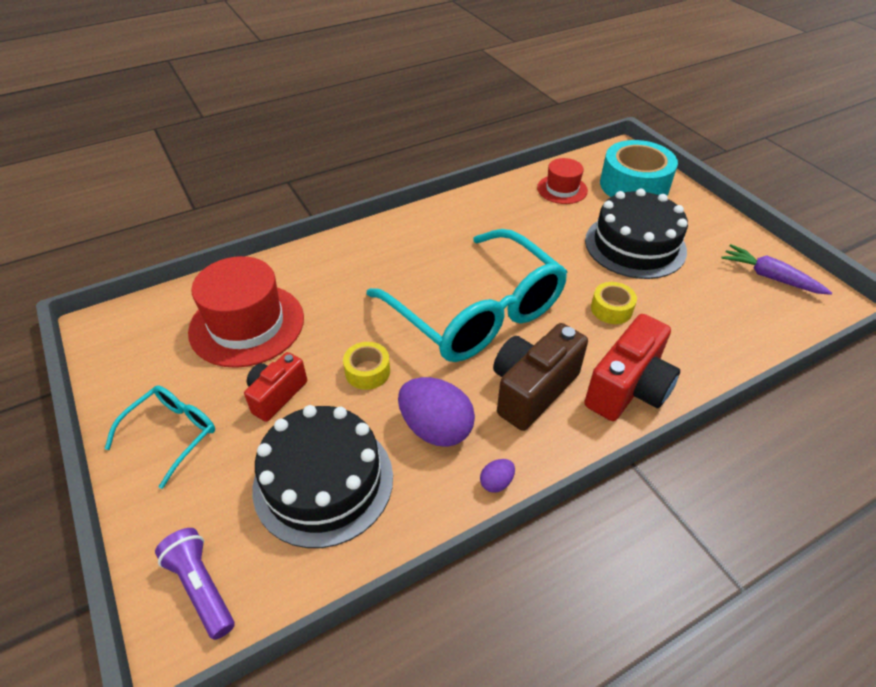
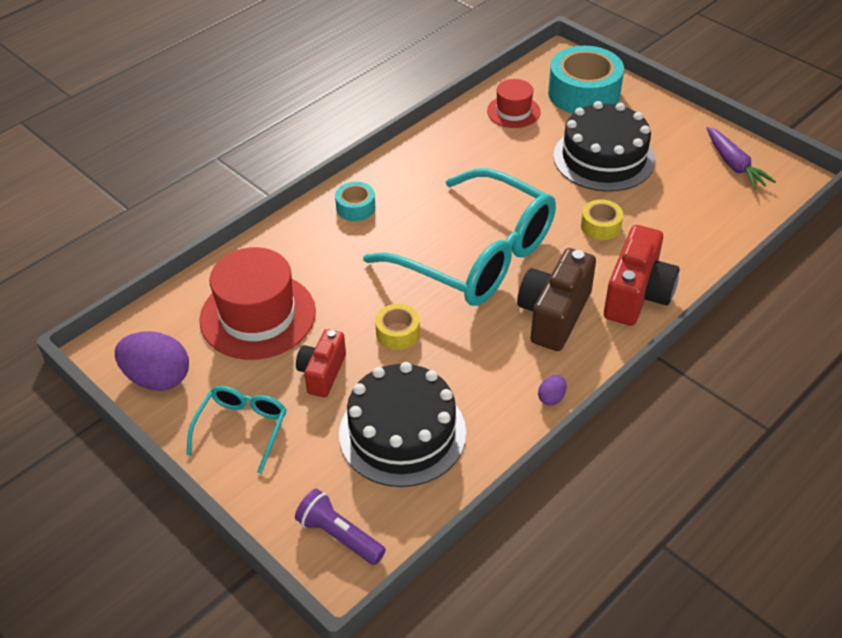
camera: 15 degrees left, 0 degrees up
purple egg [398,377,475,447] -> purple egg moved to [115,331,189,391]
purple carrot [721,244,832,295] -> purple carrot turned 135 degrees counterclockwise [707,127,776,190]
none -> turquoise tape [335,182,375,221]

